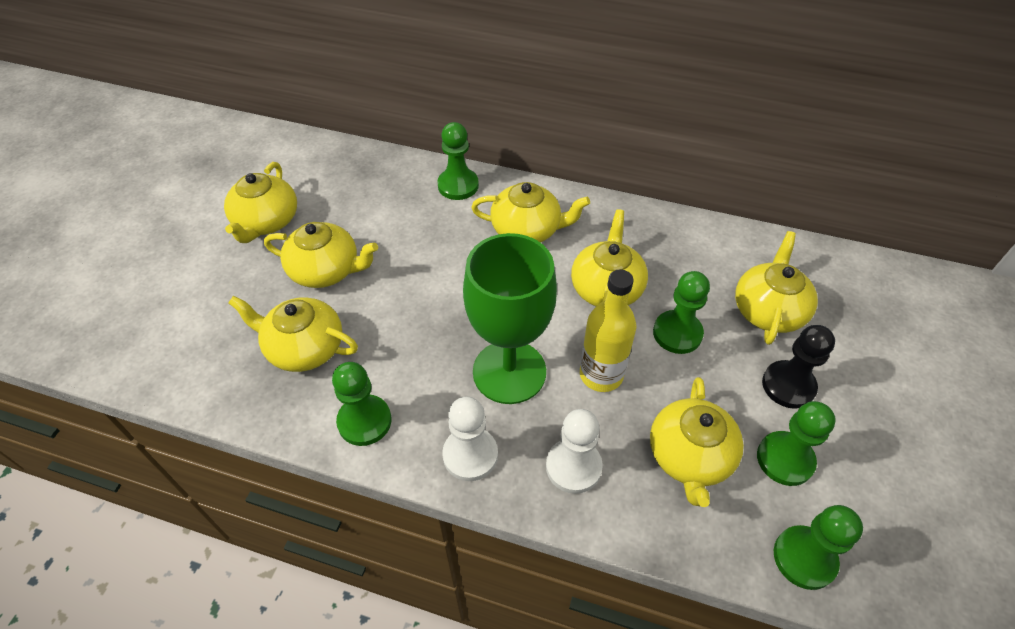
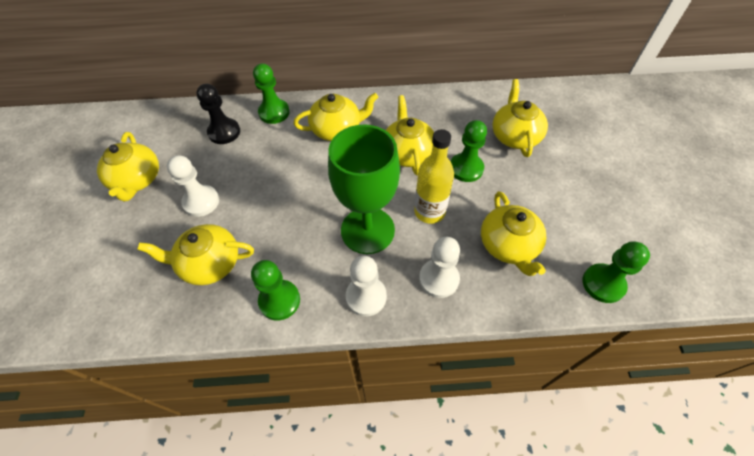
camera: 20 degrees left, 5 degrees up
yellow teapot [264,222,378,288] -> white pawn [167,155,219,217]
green pawn [757,401,836,486] -> none
black pawn [762,325,835,409] -> black pawn moved to [197,84,240,144]

